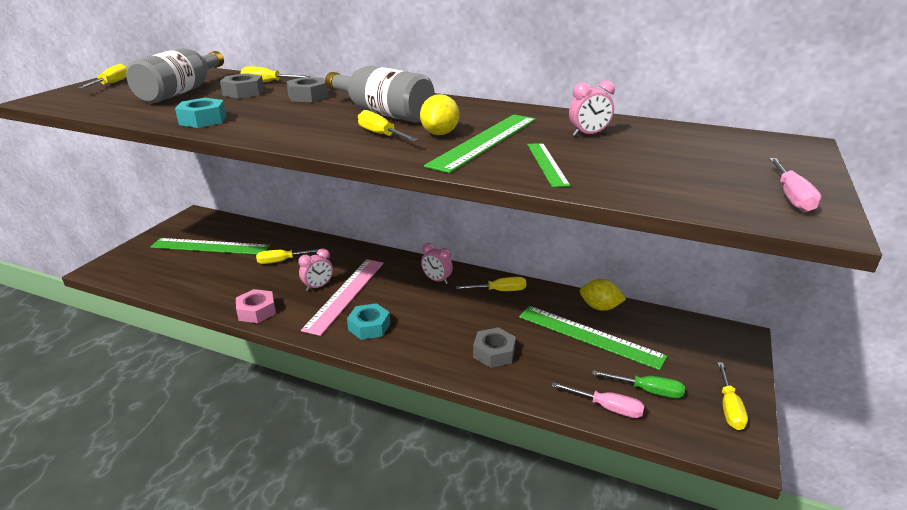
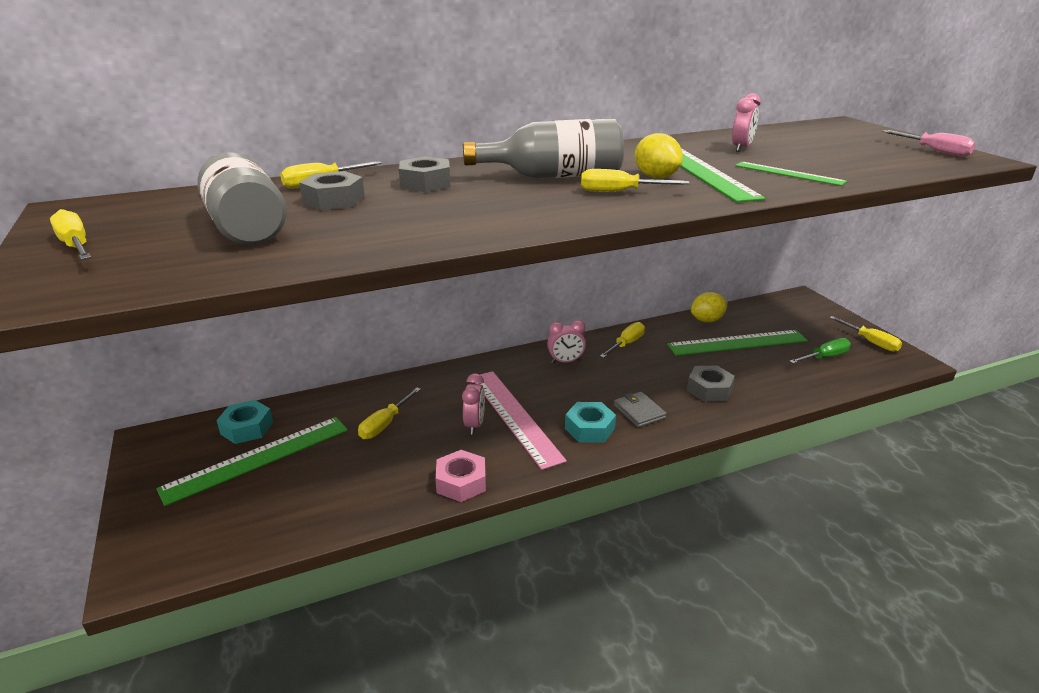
camera: 45 degrees left, 0 degrees up
turquoise nut [175,98,226,128] -> turquoise nut moved to [216,400,273,444]
pink screwdriver [552,382,645,418] -> none
none -> grey wallet [614,392,667,428]

